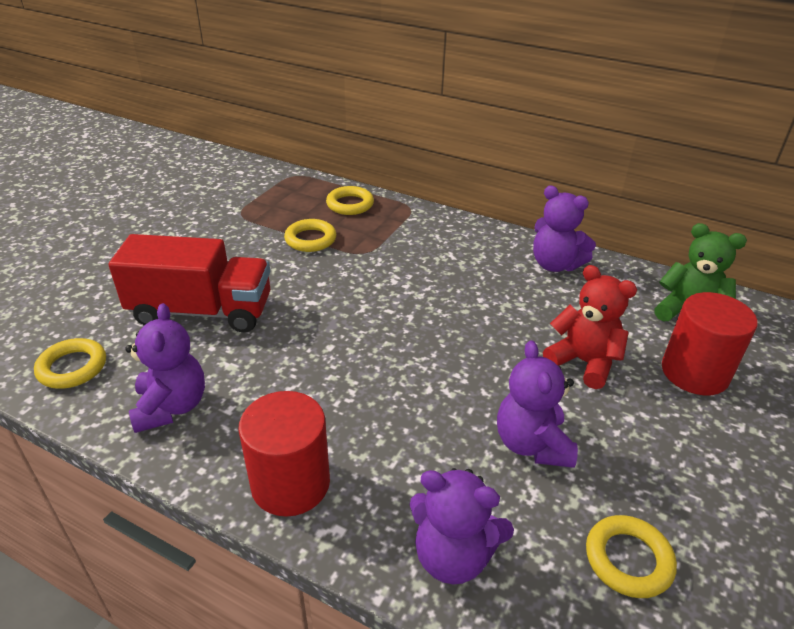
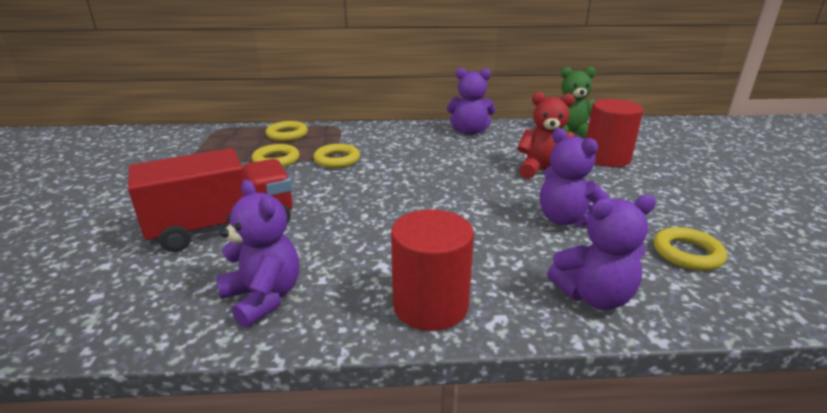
camera: 30 degrees left, 10 degrees down
yellow ring [34,338,106,389] -> yellow ring moved to [313,144,360,168]

